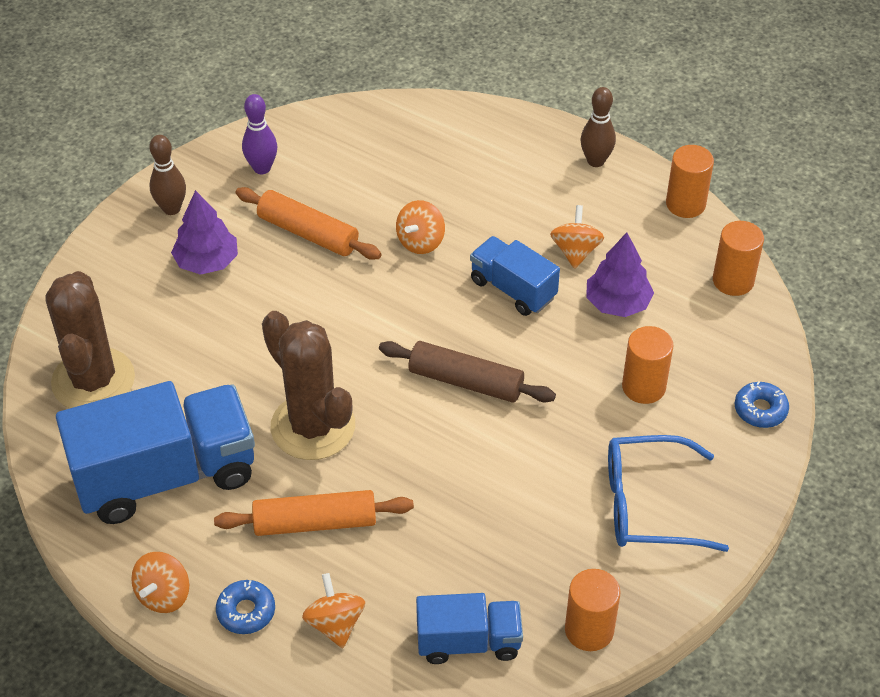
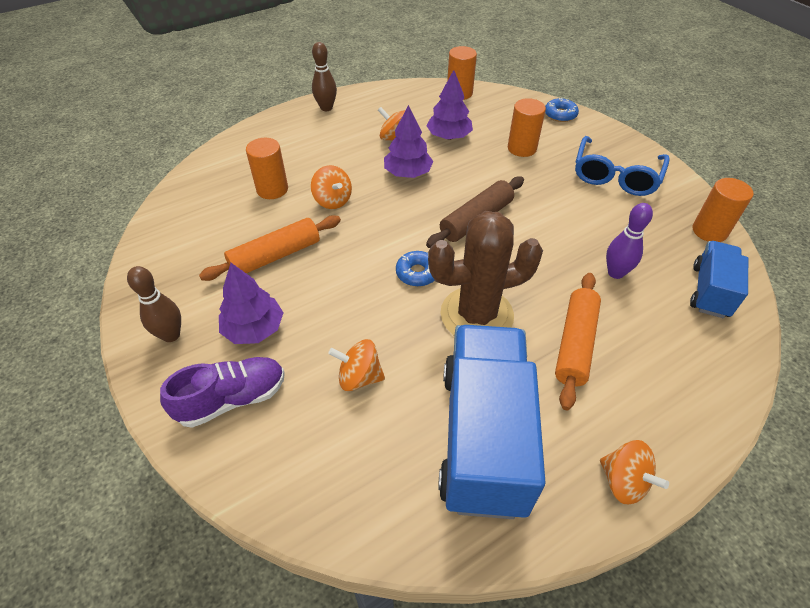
camera: 65 degrees left, 0 degrees up
brown cactus [45,271,135,409] -> none
blue donut [216,580,275,634] -> blue donut moved to [396,251,435,287]
purple bowling pin [242,94,277,174] -> purple bowling pin moved to [606,203,653,279]
orange spinning top [302,573,365,648] -> orange spinning top moved to [328,339,385,391]
blue truck [470,236,560,316] -> purple tree [384,105,434,178]
orange cylinder [666,145,714,218] -> orange cylinder moved to [246,138,288,199]
none -> purple shoe [160,357,285,428]

